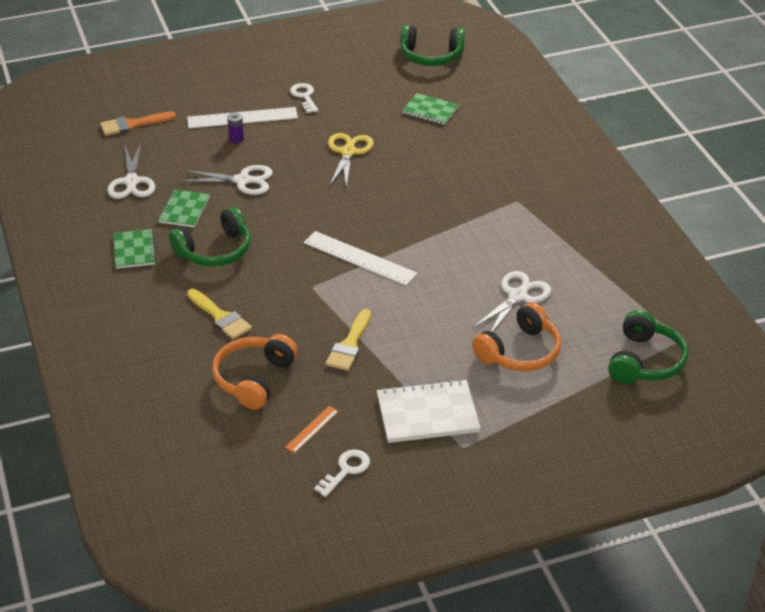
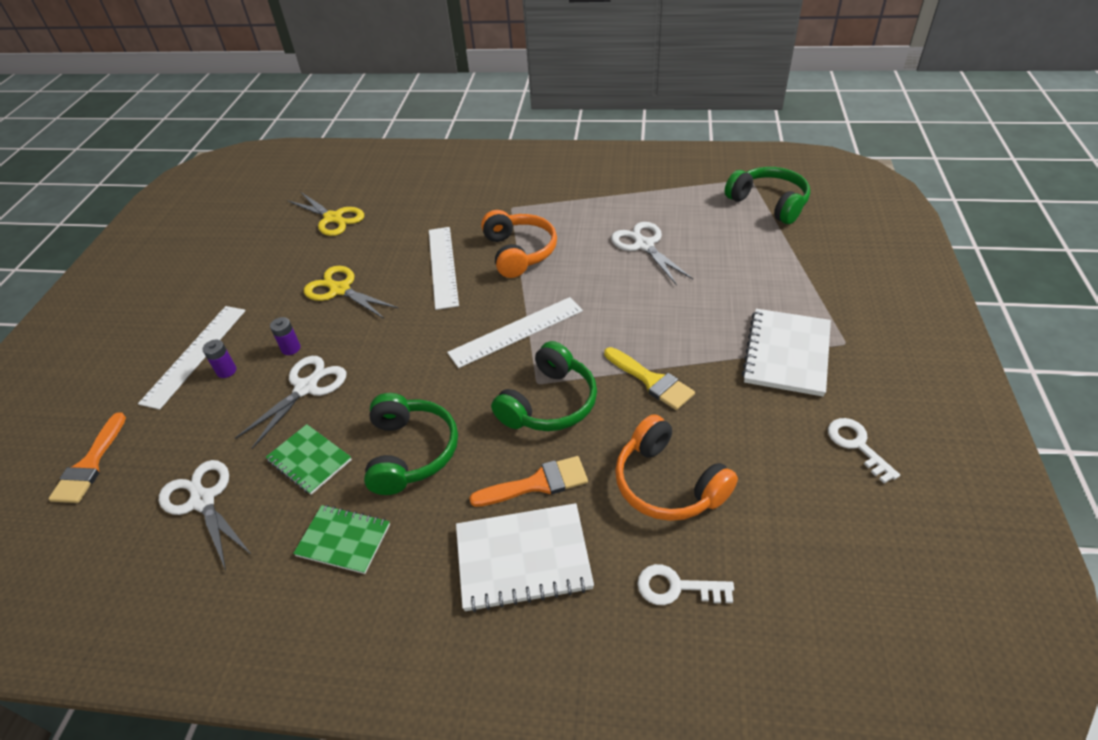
camera: 60 degrees left, 5 degrees up
white scissors [107,143,155,199] -> white scissors turned 150 degrees counterclockwise [159,460,252,570]
yellow brush [187,289,252,340] -> orange brush [469,456,588,507]
orange ruler [285,406,339,453] -> none
white key [290,83,318,113] -> white key moved to [637,564,734,605]
green headphones [400,25,465,66] -> green headphones moved to [491,341,597,431]
green notebook [402,93,459,125] -> yellow scissors [287,192,364,236]
orange headphones [472,302,561,371] -> orange headphones moved to [481,210,557,278]
none -> purple battery [270,317,300,355]
none -> white ruler [429,227,459,310]
none -> white notebook [456,503,594,612]

